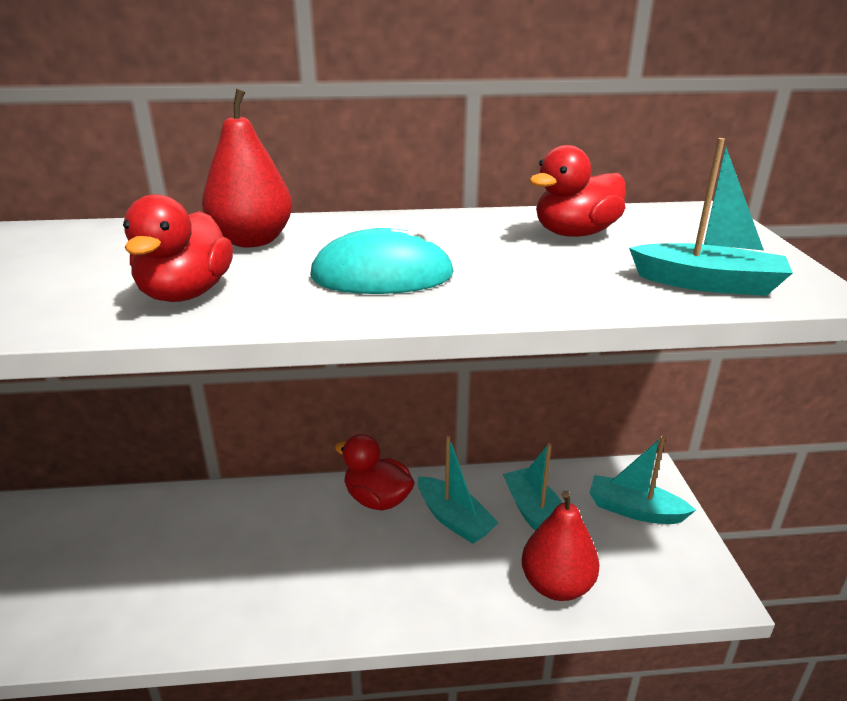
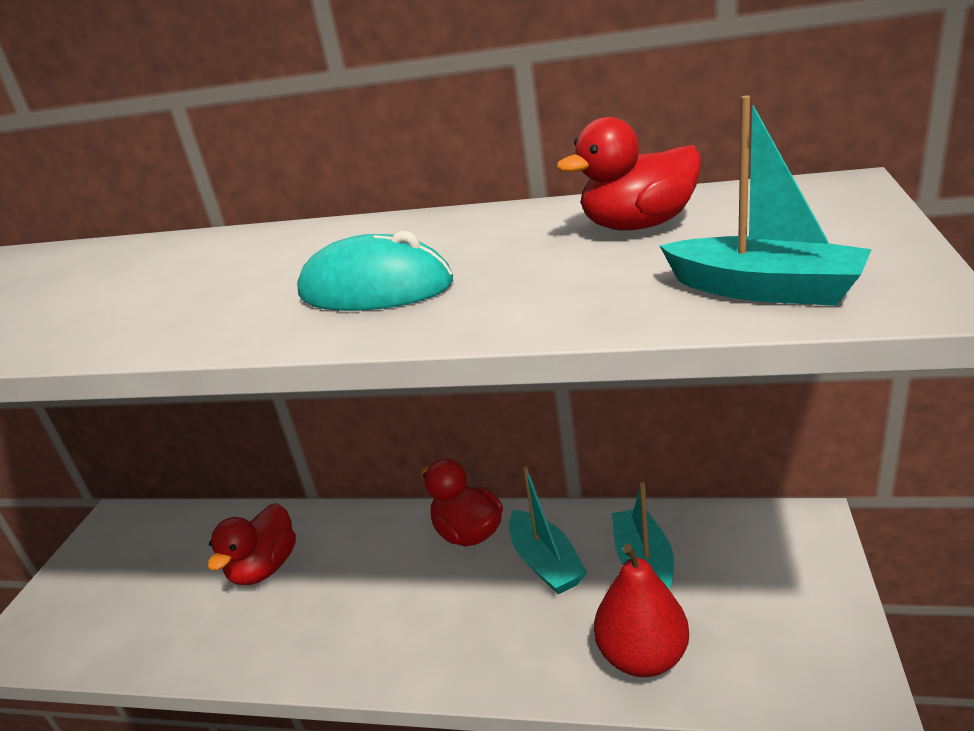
camera: 20 degrees right, 0 degrees up
red duck [123,194,233,302] -> red duck moved to [208,503,296,585]
red pear [202,89,292,247] -> none
turquoise boat [590,436,696,524] -> none

